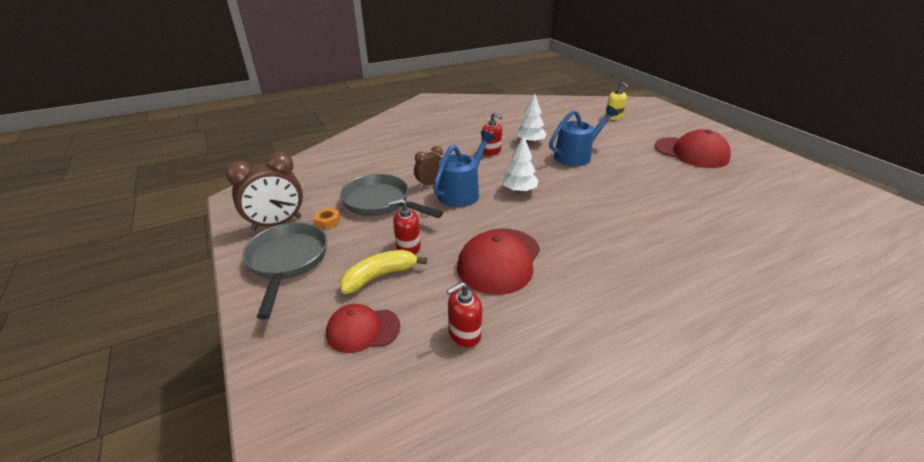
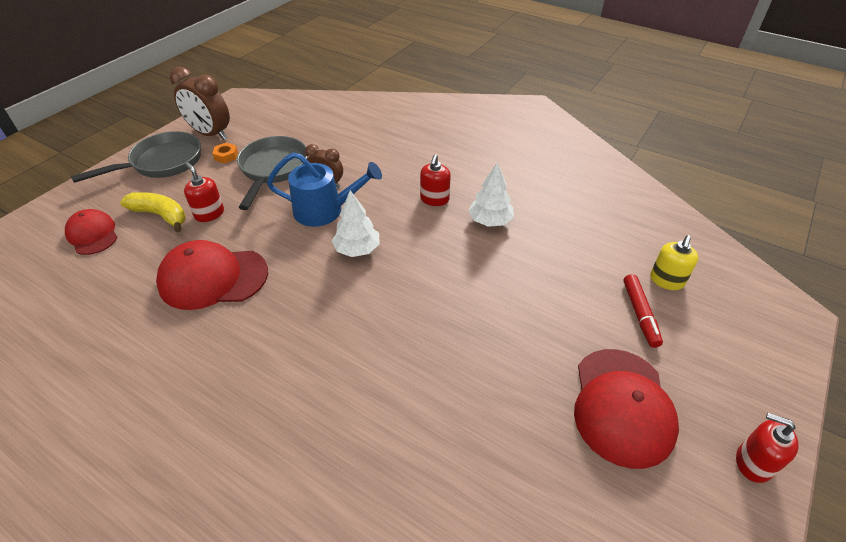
camera: 60 degrees right, 10 degrees up
red soap dispenser [446,282,482,347] -> red soap dispenser moved to [736,413,798,483]
blue watering can [549,106,618,166] -> none
none -> red marker [623,274,663,348]

